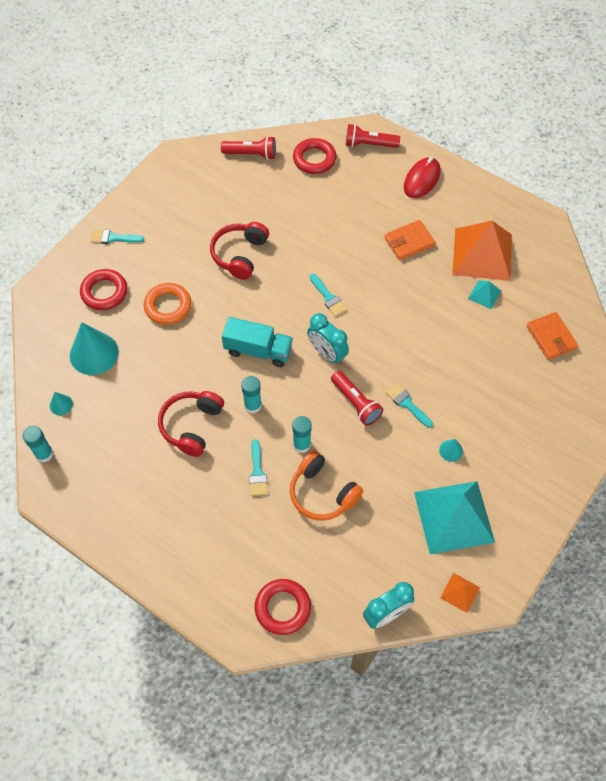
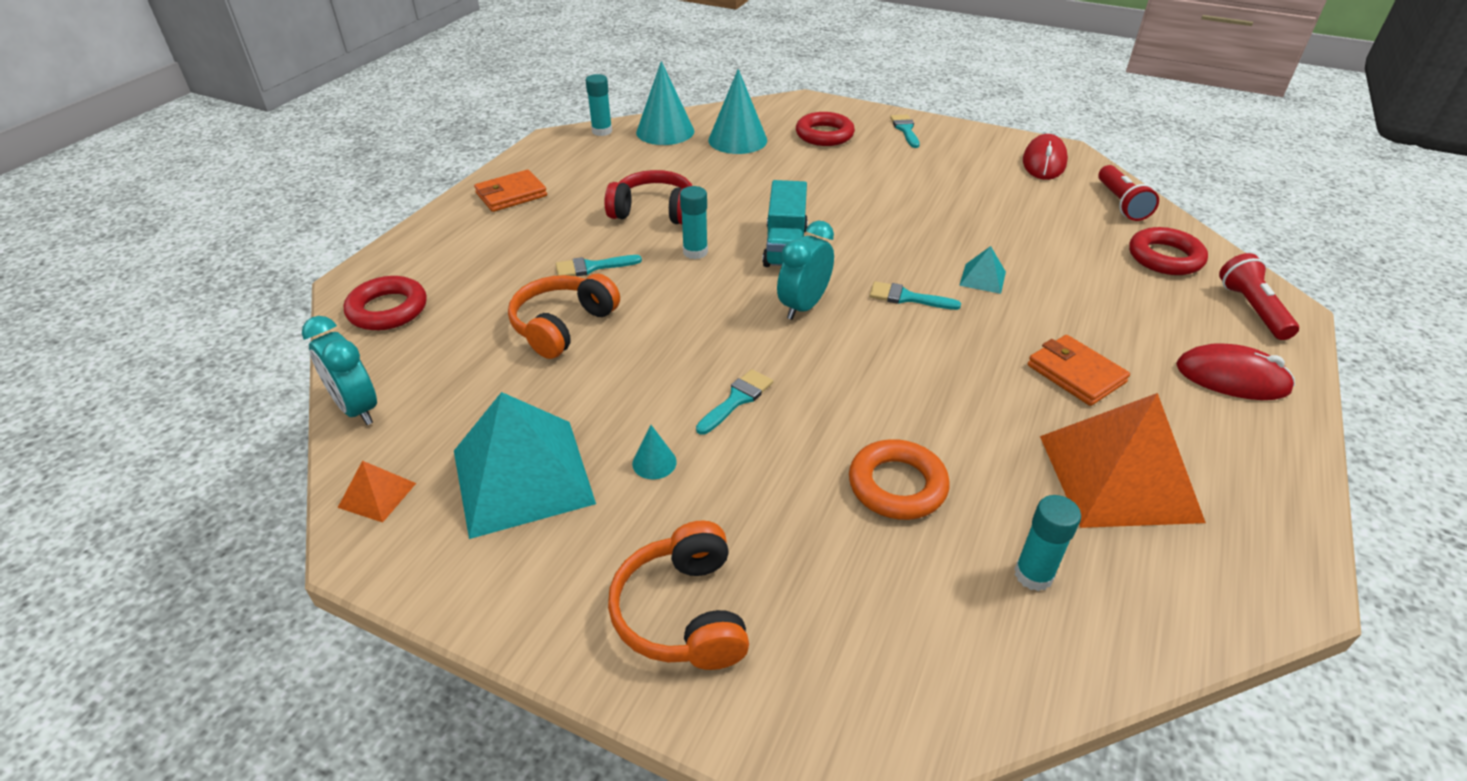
camera: 80 degrees right, 20 degrees down
turquoise cone [50,392,73,415] -> turquoise cone [636,61,694,145], size x2.17
orange ring [144,283,192,325] -> orange ring moved to [849,439,950,520]
red headphones [210,222,269,280] -> none
turquoise glue stick [292,416,312,453] -> turquoise glue stick moved to [1014,495,1081,591]
turquoise brush [310,274,347,316] -> turquoise brush turned 60 degrees clockwise [869,281,961,310]
red flashlight [331,371,383,426] -> none
turquoise pyramid [468,280,501,309] -> turquoise pyramid moved to [959,246,1006,294]
orange wallet [527,312,578,360] -> orange wallet moved to [474,170,547,212]
none -> orange headphones [608,520,749,670]
none -> red mouse [1023,134,1068,180]

